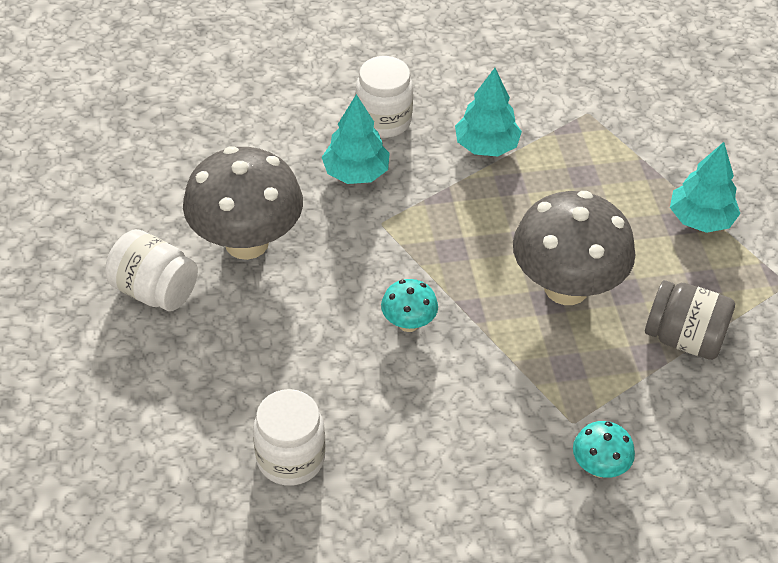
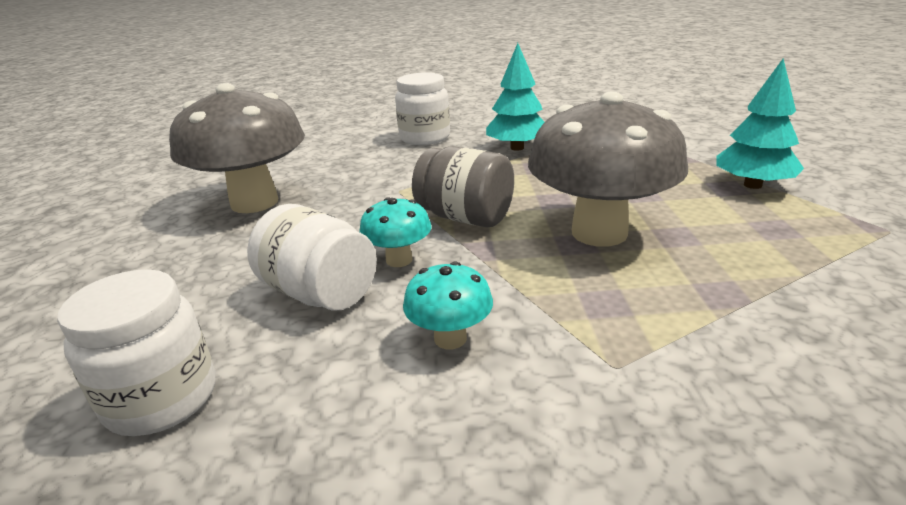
camera: 10 degrees right, 20 degrees down
white jar [105,229,198,311] -> white jar moved to [247,204,377,310]
turquoise tree [322,94,390,184] -> none
turquoise mushroom [573,421,635,478] -> turquoise mushroom moved to [403,261,493,349]
grey jar [645,280,735,360] -> grey jar moved to [412,146,514,227]

